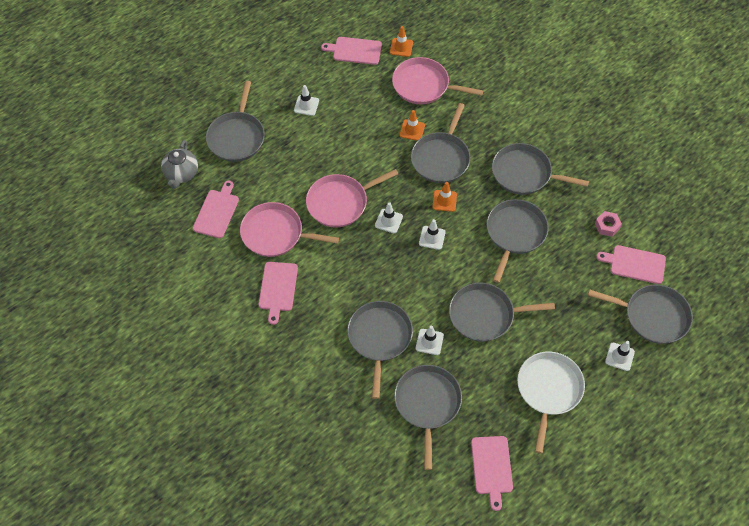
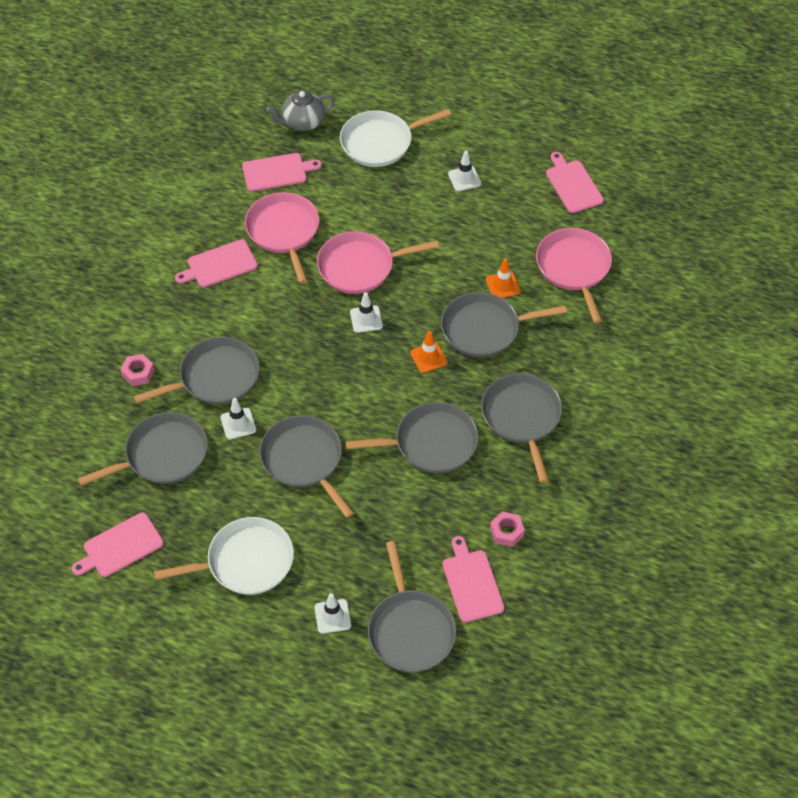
camera: 60 degrees right, 5 degrees down
grey pan [206,81,265,162] -> white pan [340,109,451,167]
pink pan [306,169,398,227] -> pink pan turned 45 degrees counterclockwise [317,231,439,294]
orange traffic cone [390,26,413,57] -> none
white traffic cone [419,219,446,250] -> none
none -> pink nut [121,354,155,386]

